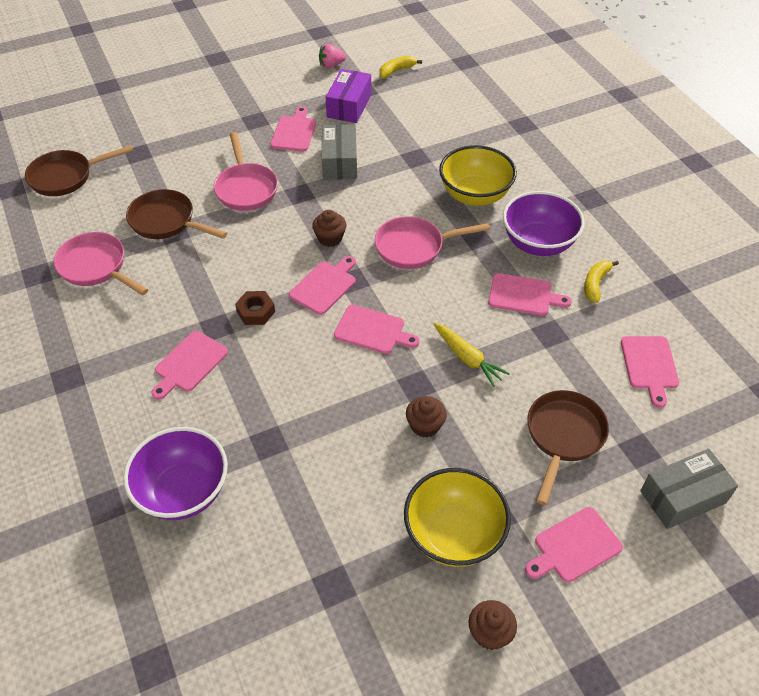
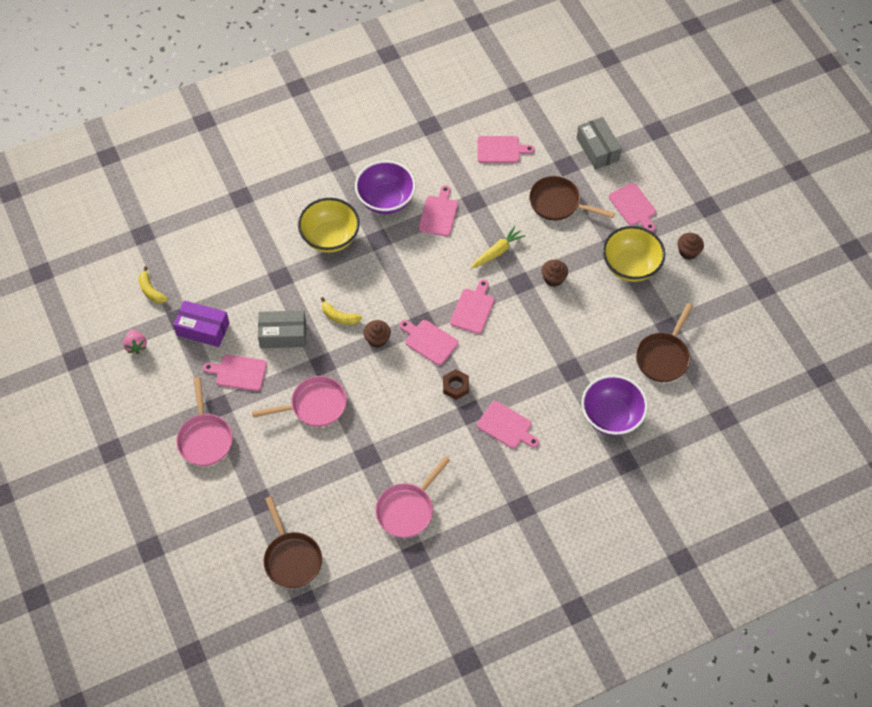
camera: 90 degrees left, 10 degrees up
brown pan [126,189,227,239] -> brown pan moved to [636,303,693,382]
pink pan [375,216,490,269] -> pink pan moved to [176,377,233,466]
yellow banana [584,260,619,303] -> yellow banana moved to [321,297,362,325]

